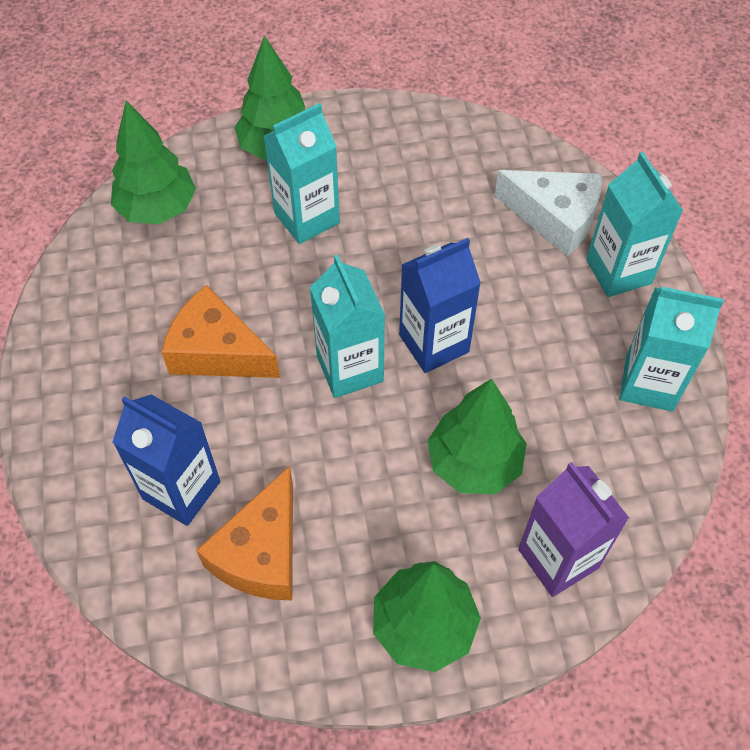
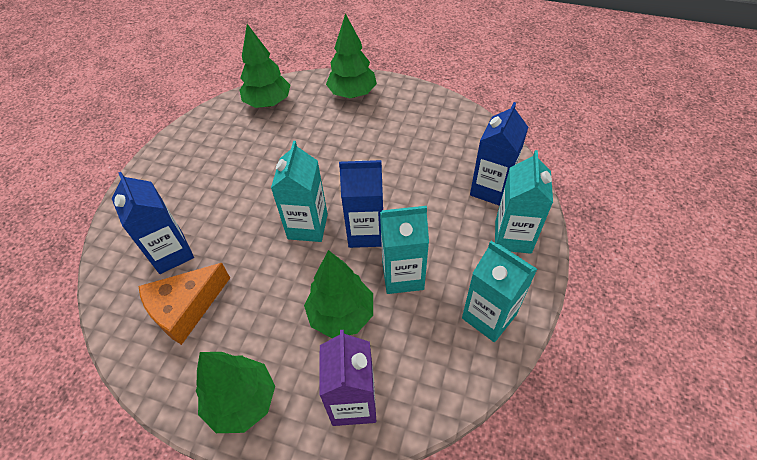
camera: 30 degrees right, 5 degrees down
orange cheese [161,285,280,378] -> none
turquoise carton [264,103,340,244] -> turquoise carton moved to [380,206,429,294]
white cheese [494,170,602,257] -> blue carton [470,102,528,206]

